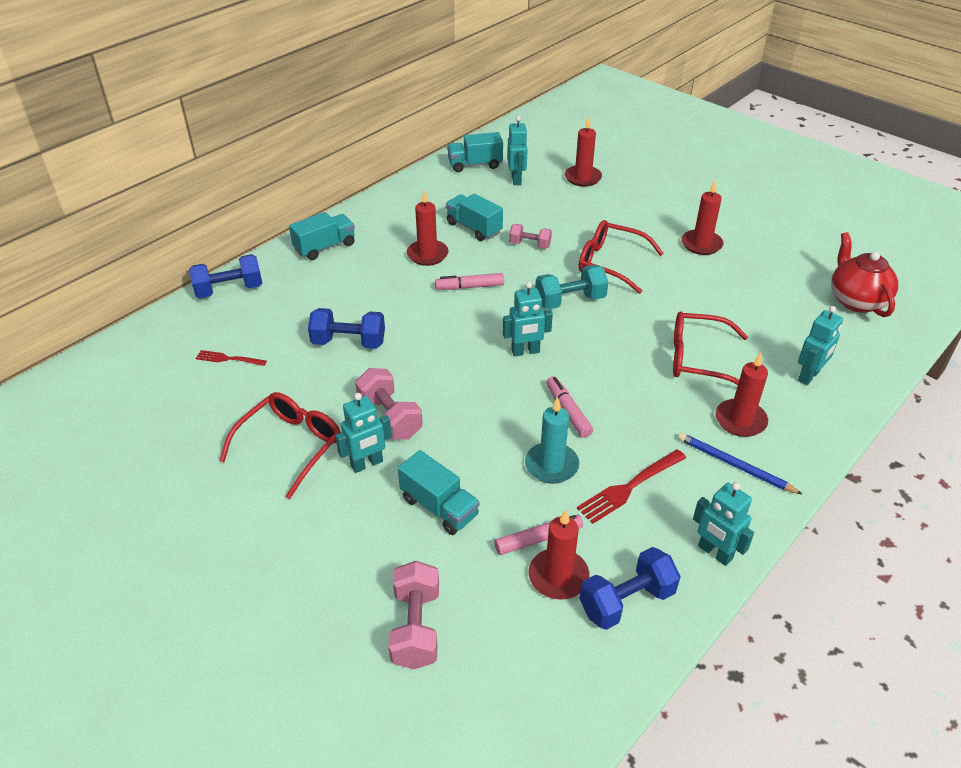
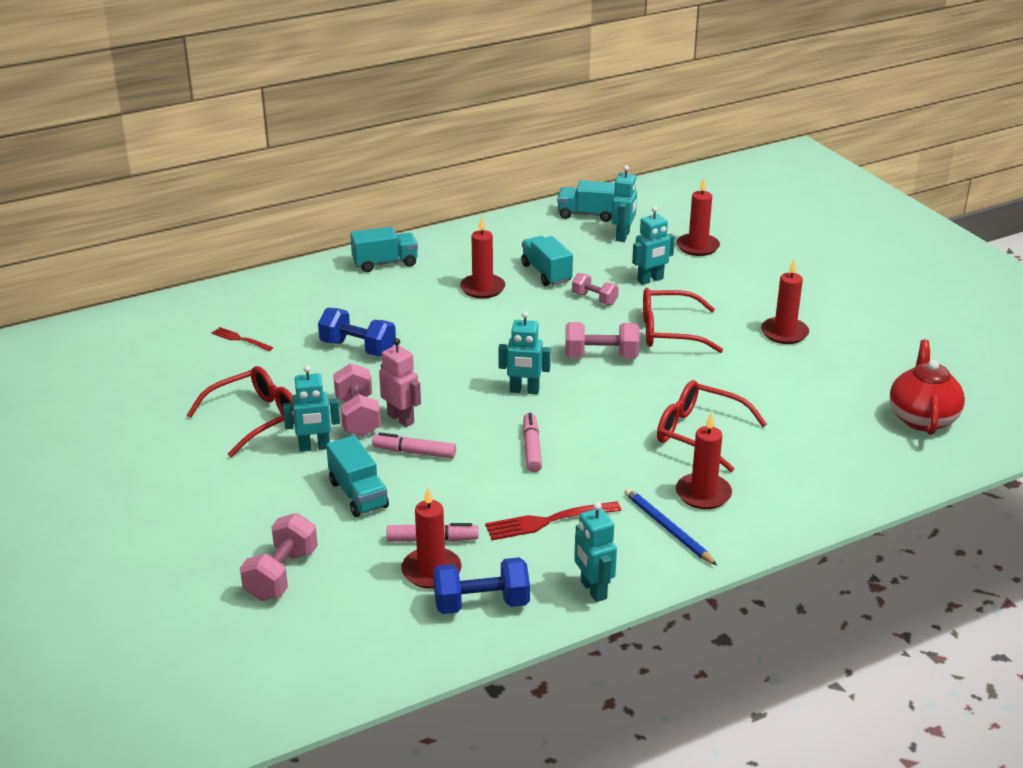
camera: 20 degrees right, 10 degrees down
blue dumbbell [189,254,262,298] -> none
pink marker [435,273,504,290] -> pink marker moved to [372,432,456,459]
turquoise candle [525,397,579,484] -> none
turquoise dumbbell [535,265,608,309] -> pink dumbbell [565,322,640,358]
red glasses [579,220,664,294] -> red glasses turned 45 degrees counterclockwise [643,288,723,353]
turquoise robot [798,306,843,385] -> turquoise robot moved to [632,206,675,285]
none -> pink robot [379,338,421,427]

